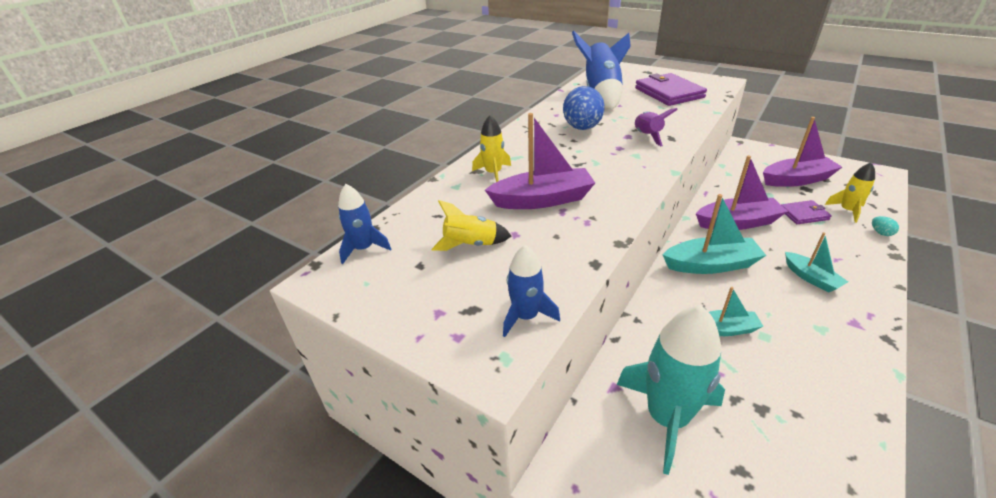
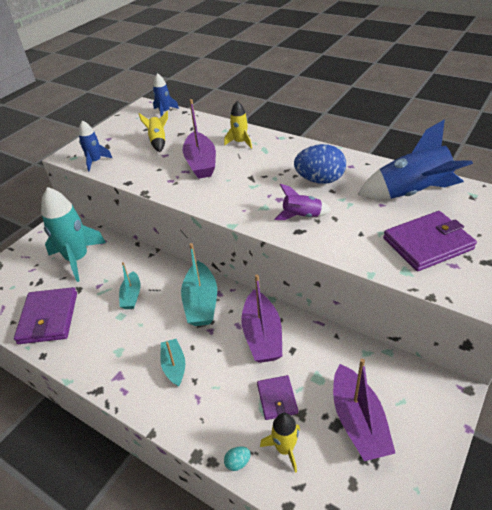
camera: 90 degrees right, 5 degrees up
turquoise boat [785,232,848,293] -> turquoise boat turned 105 degrees clockwise [160,339,185,387]
none -> purple wallet [14,287,77,344]

